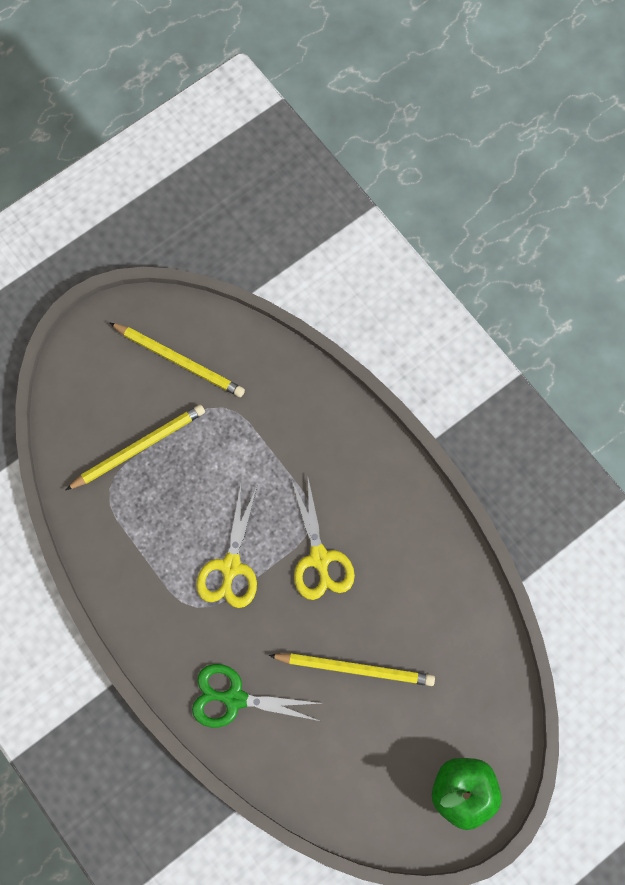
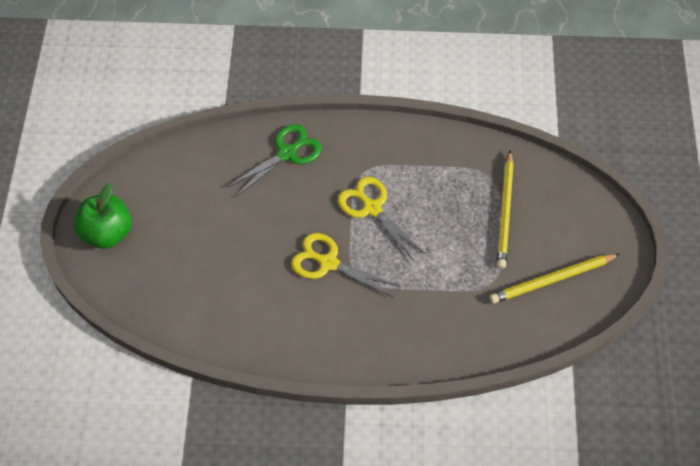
camera: 130 degrees right, 15 degrees down
yellow pencil [269,653,435,686] -> none

